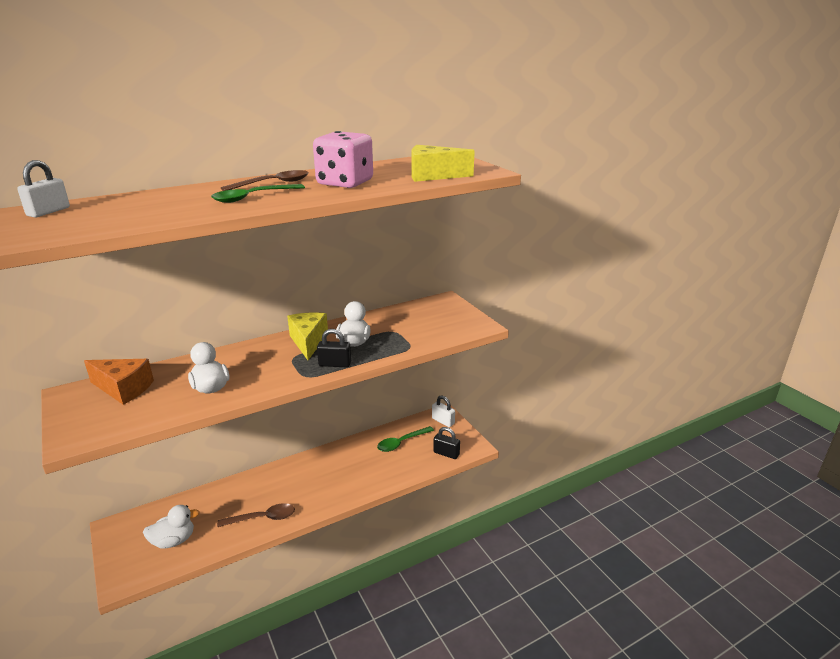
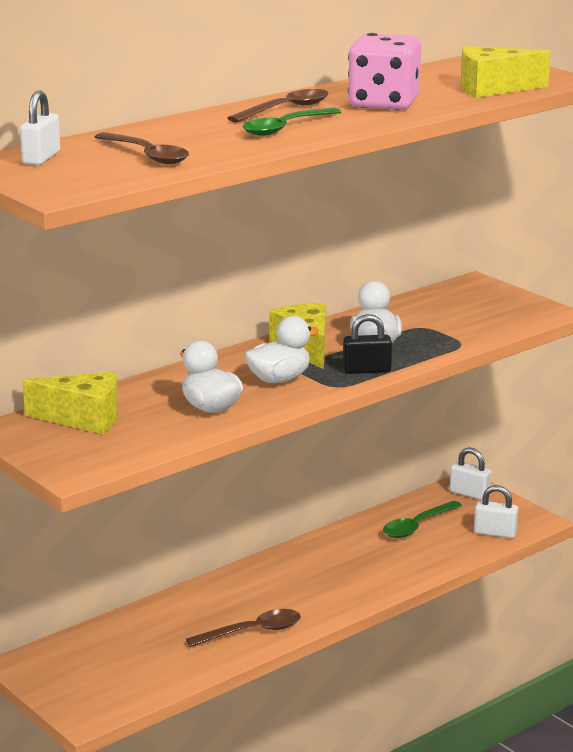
camera: 10 degrees left, 5 degrees down
orange cheese [84,359,154,405] -> yellow cheese [23,371,118,434]
white duck [143,505,200,549] -> white duck moved to [244,316,319,383]
black padlock [433,427,460,459] -> white padlock [474,485,519,538]
none -> brown spoon [95,132,189,164]

